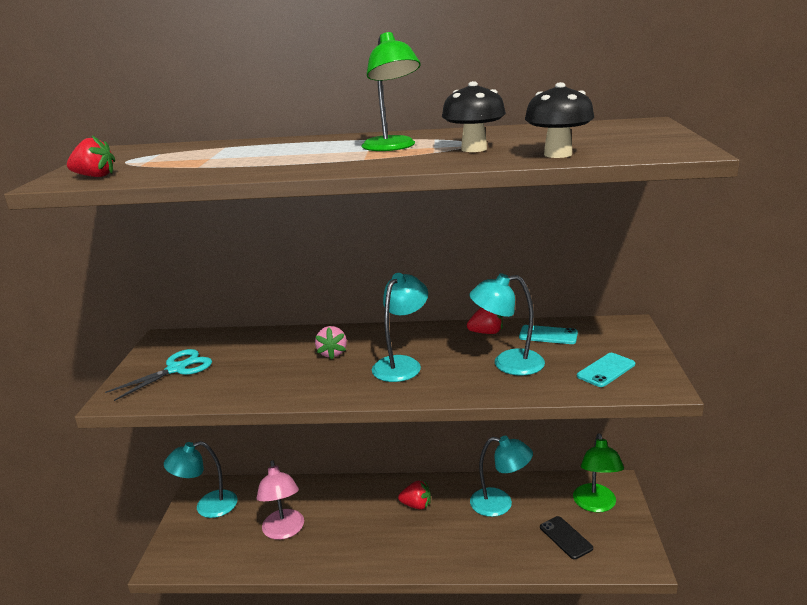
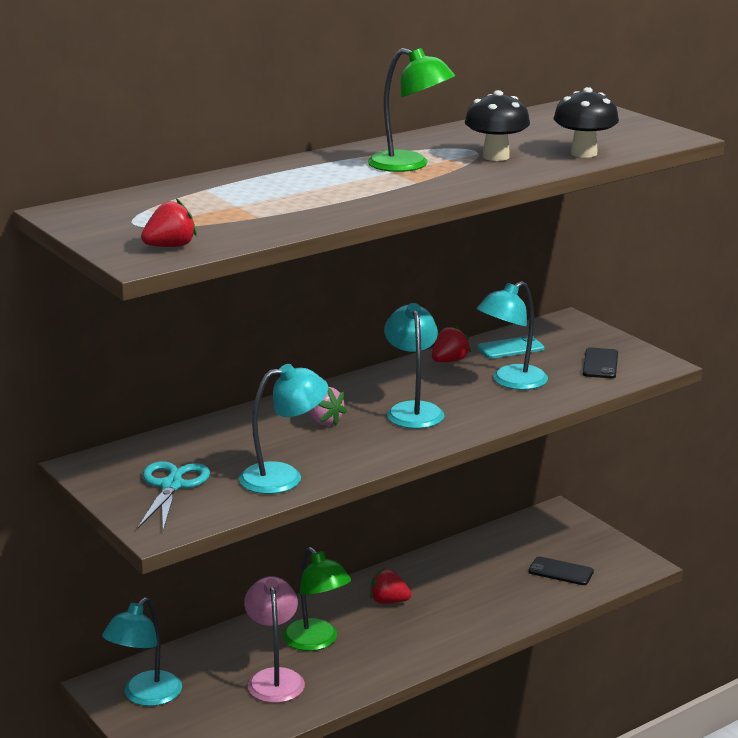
camera: 40 degrees left, 0 degrees up
pink lamp [257,460,304,540] -> pink lamp turned 135 degrees counterclockwise [244,576,305,703]
red strawberry [398,480,431,509] -> red strawberry turned 135 degrees counterclockwise [370,569,411,604]
turquoise lamp [470,436,533,517] -> turquoise lamp moved to [239,364,328,494]
green lamp [573,433,624,513] -> green lamp moved to [283,547,351,651]
turquoise phone [577,353,635,387] -> black phone [583,347,618,378]

